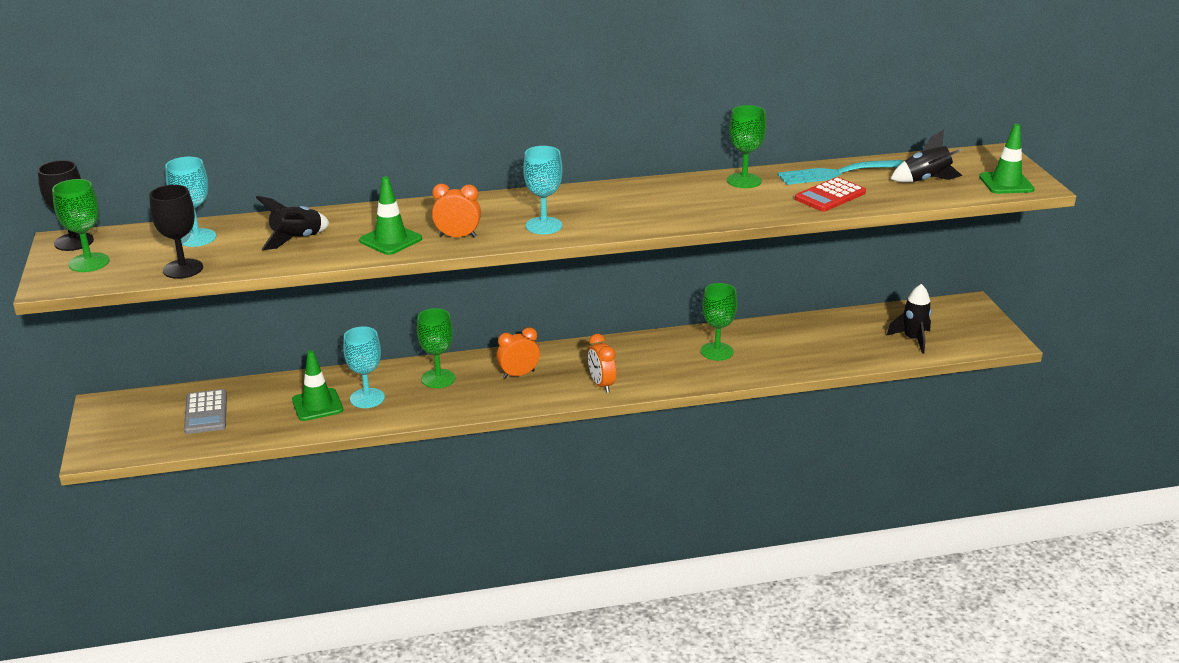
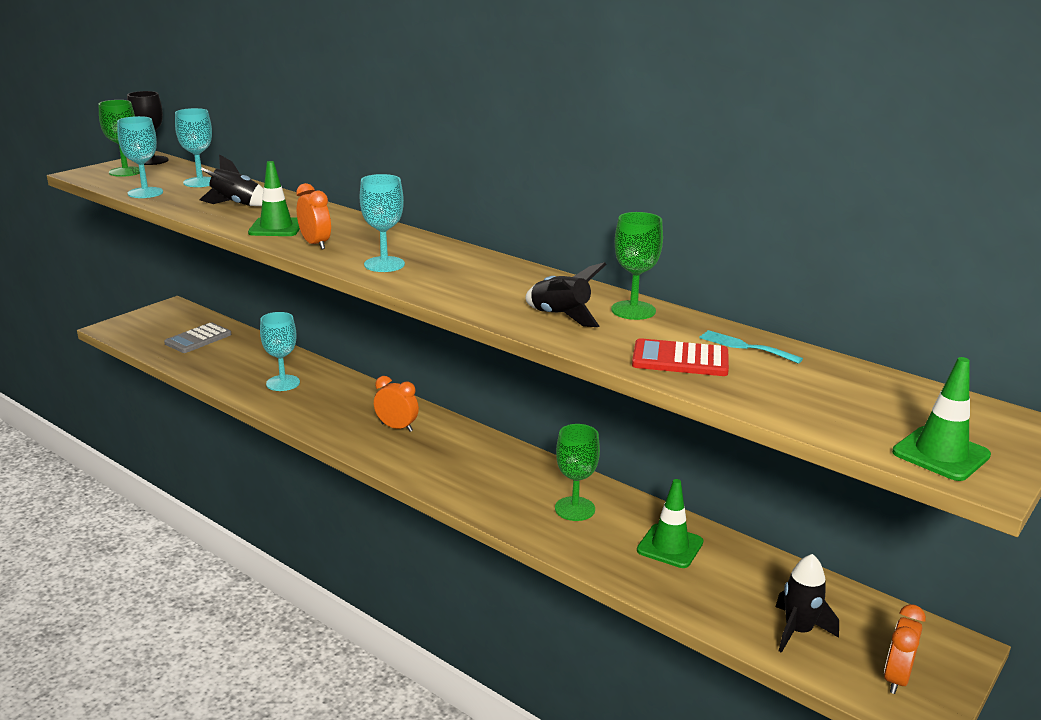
camera: 50 degrees right, 5 degrees down
black goblet [149,185,203,279] -> turquoise goblet [117,116,163,198]
green traffic cone [292,350,343,421] -> green traffic cone moved to [637,479,704,568]
green goblet [417,308,455,388] -> none
orange clock [588,334,616,393] -> orange clock moved to [884,604,926,694]
turquoise fork [777,160,903,185] -> turquoise fork [699,330,803,364], size x0.56
black rocket [891,130,962,183] -> black rocket moved to [525,262,607,327]

